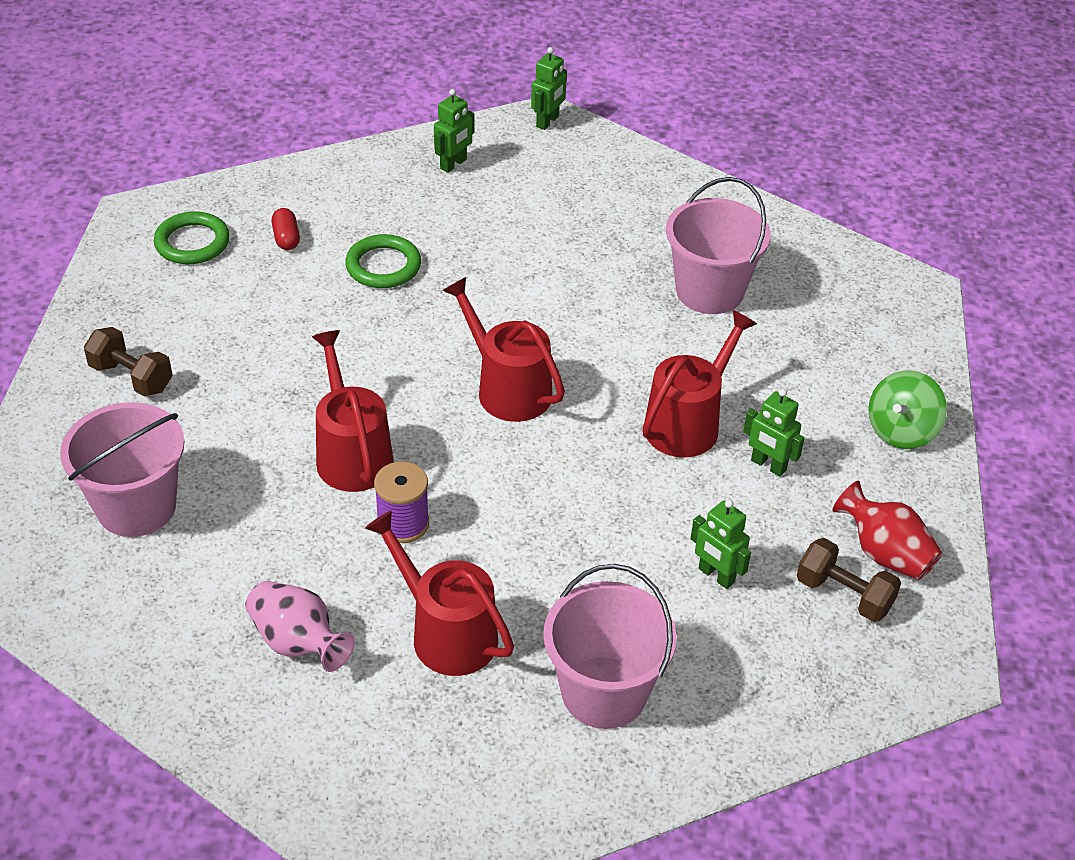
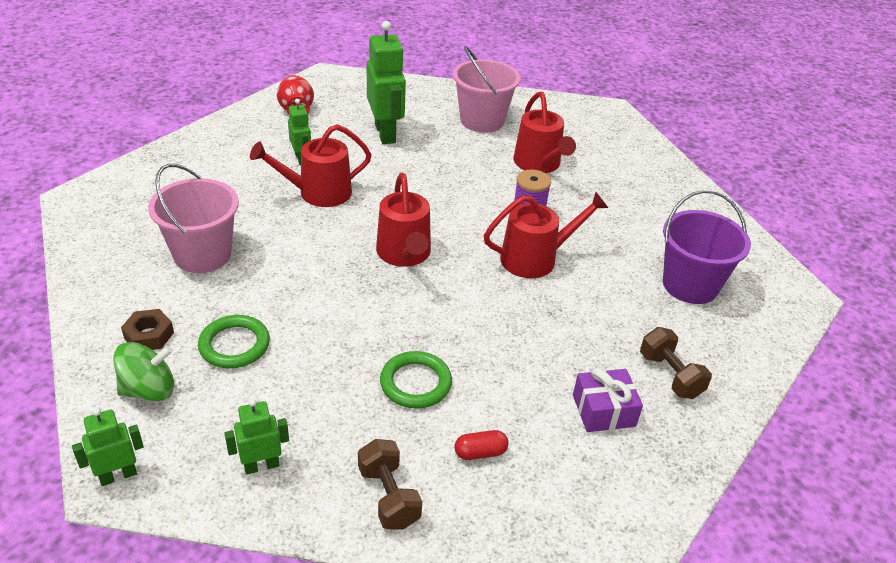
camera: 150 degrees left, 5 degrees down
pink bucket [60,402,185,537] -> purple bucket [663,190,751,304]
green ring [154,211,230,264] -> green ring moved to [198,315,270,368]
pink vase [245,581,355,672] -> none
red capsule [272,208,300,250] -> red capsule turned 60 degrees clockwise [454,430,509,460]
red watering can [312,330,394,492] -> red watering can turned 120 degrees counterclockwise [484,192,608,278]
green robot [691,499,751,589] -> green robot [367,21,406,144], size x1.83
brown dumbbell [797,538,901,622] -> brown dumbbell moved to [358,439,422,529]
green spinning top [868,370,947,449] -> green spinning top moved to [113,342,174,401]
none -> brown nut [121,309,174,350]
none -> purple gift [573,368,643,432]

